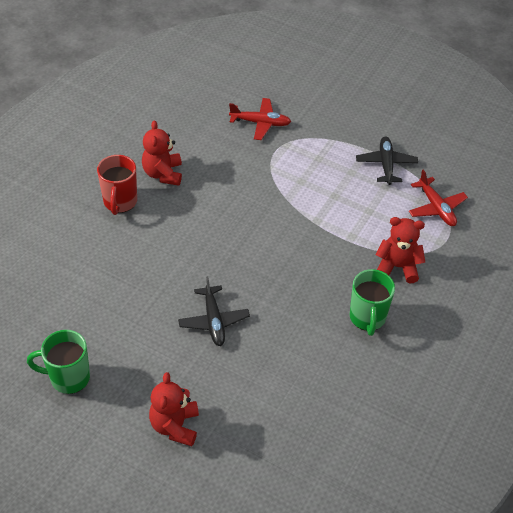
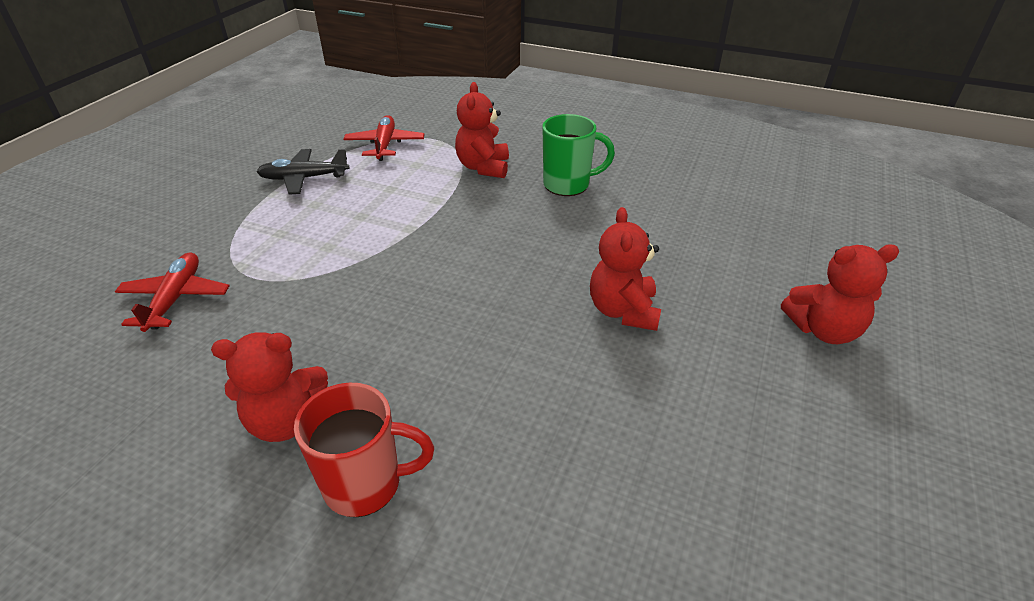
camera: 95 degrees left, 10 degrees down
green mug [27,330,90,394] -> none
black plane [178,276,250,346] -> red teddy bear [590,207,661,331]
red plane [409,170,468,226] -> red plane turned 60 degrees counterclockwise [343,115,425,161]

